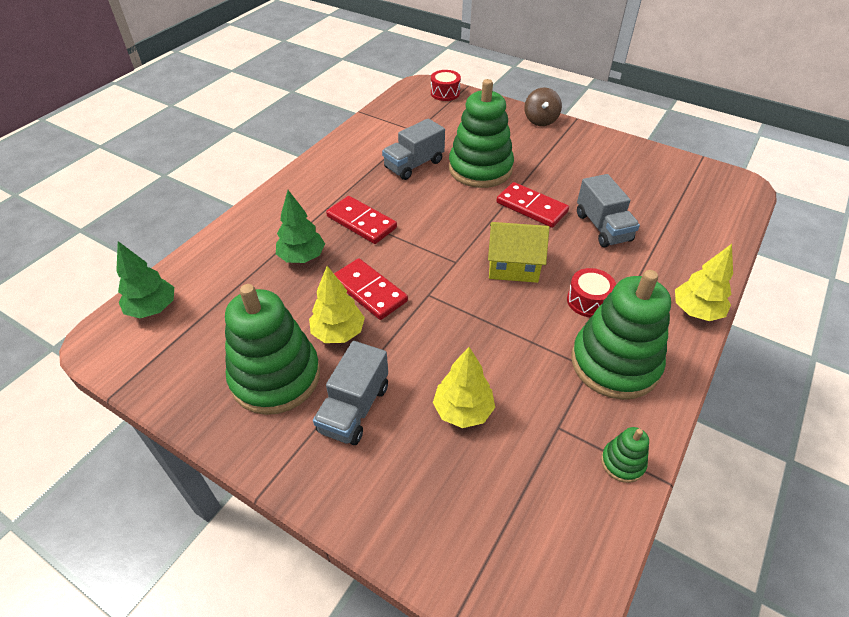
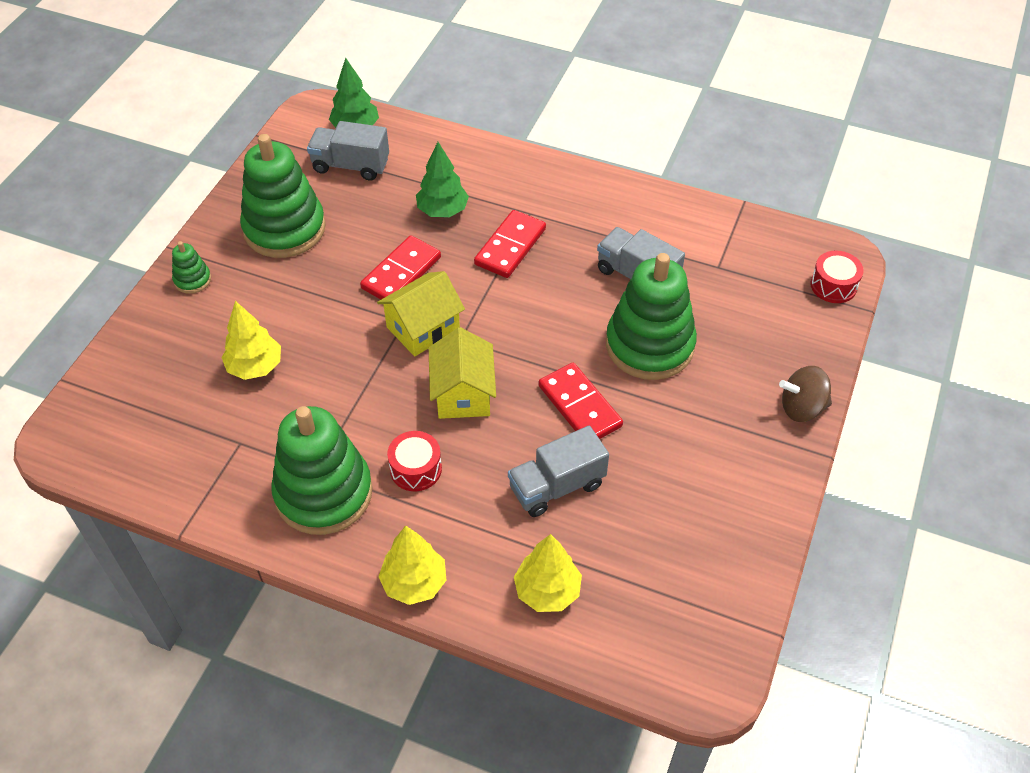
camera: 80 degrees right, 5 degrees up
yellow tree [309,266,365,343] -> yellow tree moved to [514,534,582,612]
grey truck [313,341,388,445] -> grey truck moved to [307,121,389,181]
red domino [496,182,569,228] -> red domino turned 60 degrees counterclockwise [539,363,623,439]
green stacking toy [601,427,649,483] -> green stacking toy moved to [172,241,211,294]
none -> yellow house [377,271,465,356]

